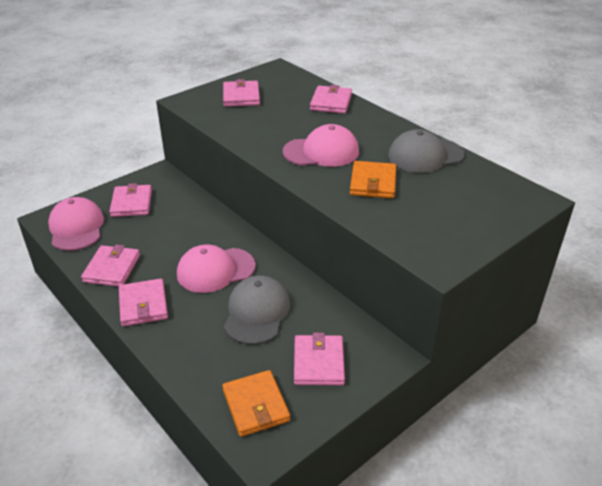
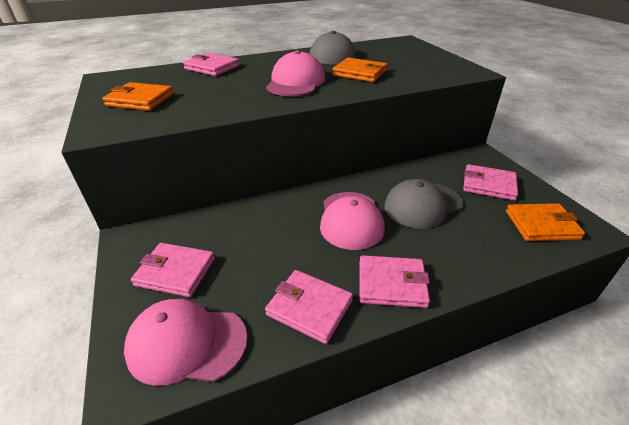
camera: 70 degrees left, 0 degrees up
pink wallet [223,79,260,107] -> orange wallet [103,82,174,111]
grey cap [224,275,290,345] -> grey cap turned 60 degrees counterclockwise [384,179,463,229]

